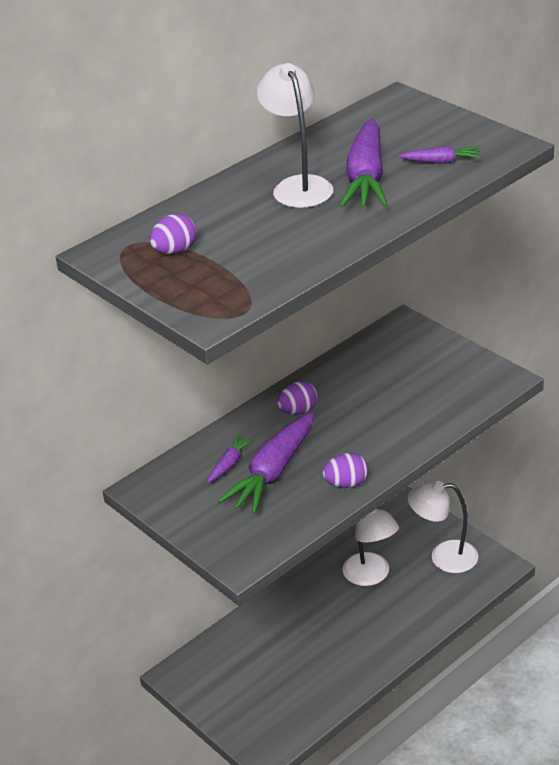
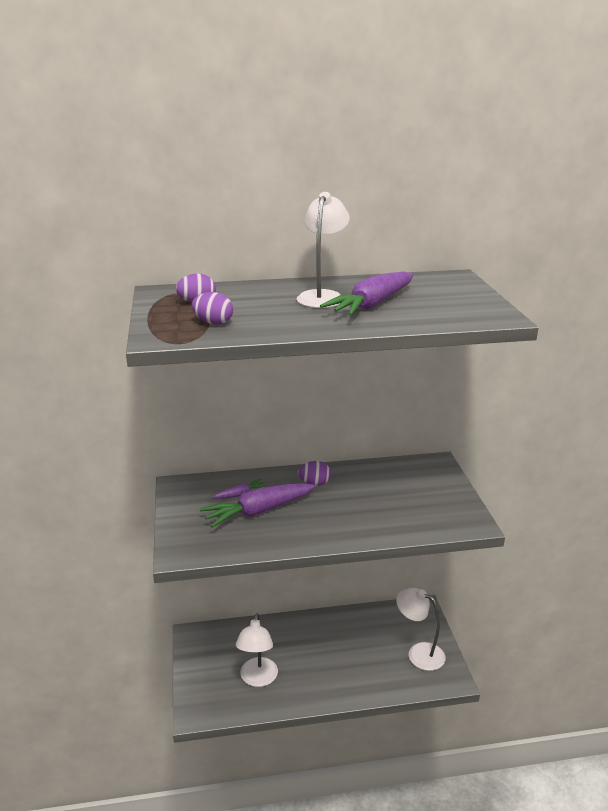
camera: 30 degrees right, 10 degrees down
purple egg [322,453,368,488] -> purple egg moved to [192,292,233,325]
white lamp [342,509,399,586] -> white lamp moved to [236,613,278,687]
purple carrot [398,146,481,164] -> none

